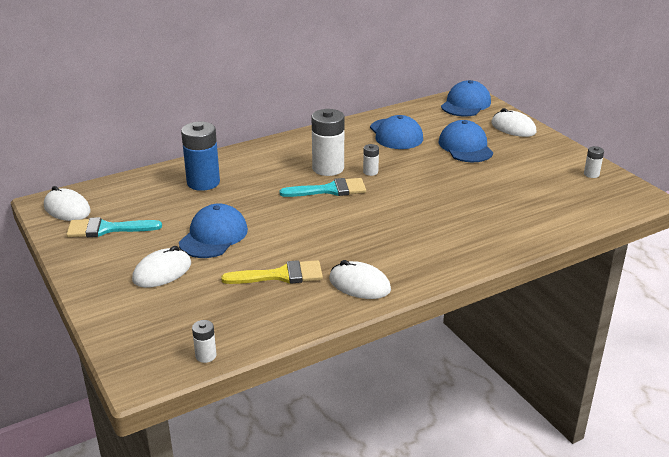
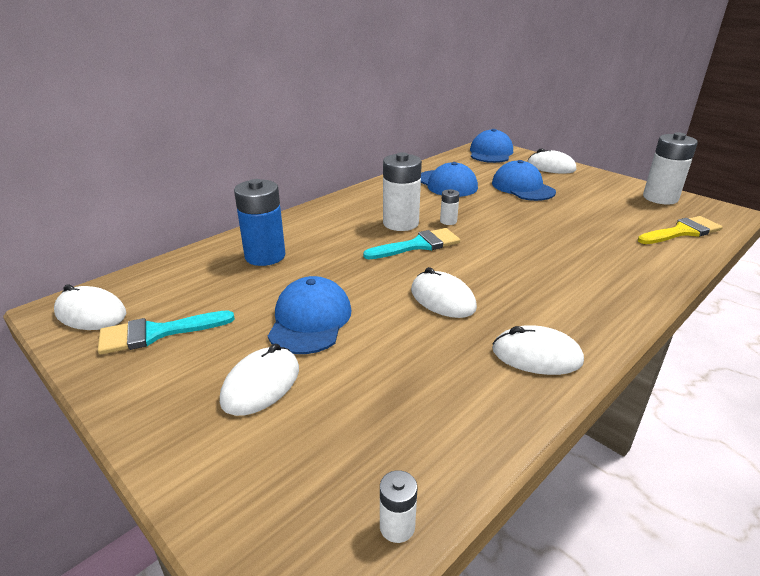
camera: 15 degrees left, 0 degrees up
yellow brush [221,260,323,284] -> yellow brush moved to [638,216,723,244]
white battery [584,146,604,178] -> white battery [643,132,698,205], size x2.11
none -> white mouse [411,267,477,318]

